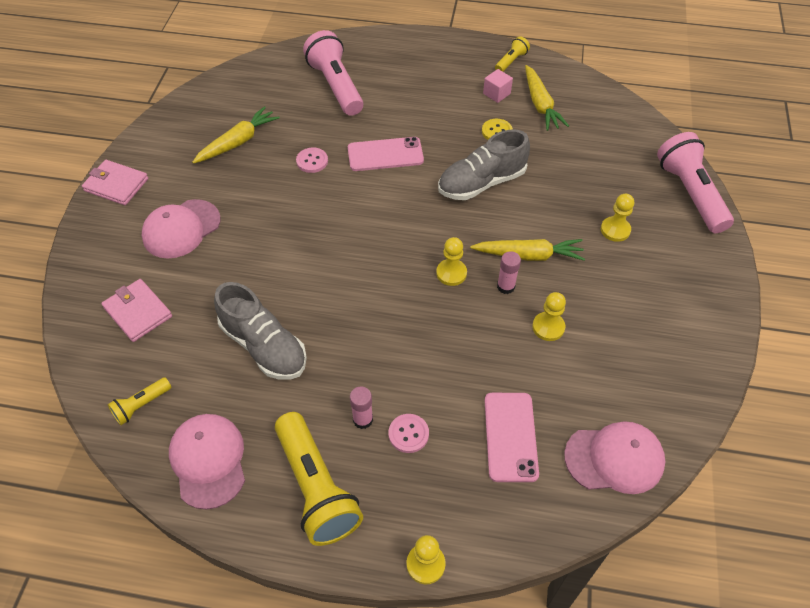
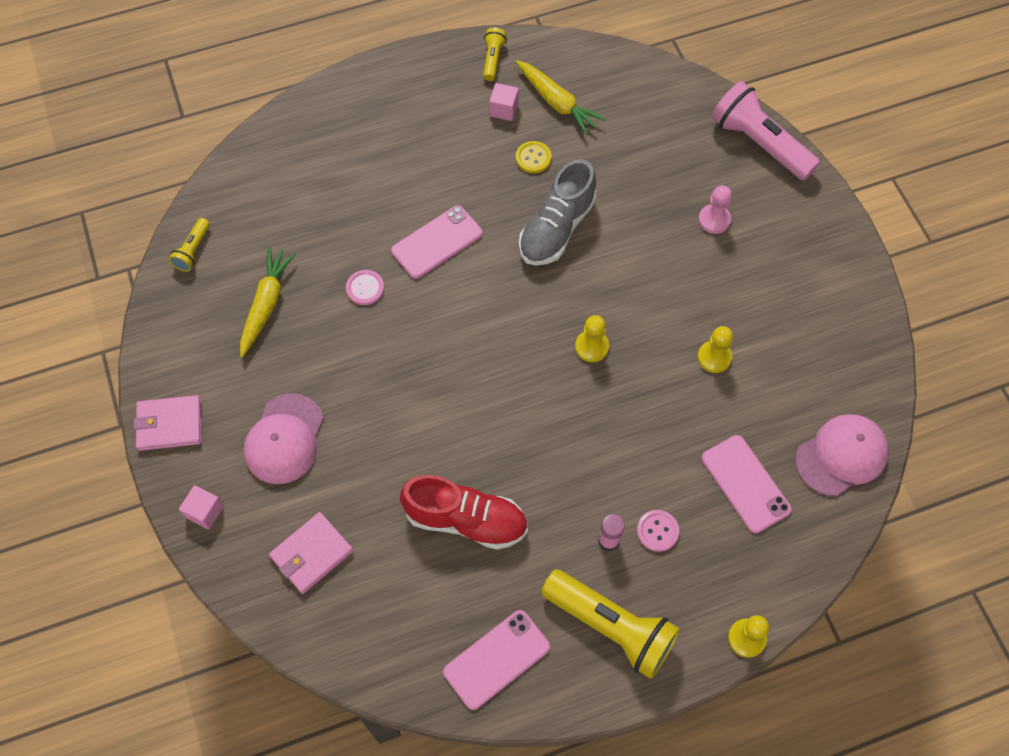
camera: 30 degrees left, 10 degrees up
pink wallet [101,279,172,342] -> pink wallet turned 60 degrees counterclockwise [269,512,353,594]
yellow flashlight [108,377,171,425] -> yellow flashlight moved to [169,218,210,272]
pink cap [169,414,245,510] -> pink phone [443,610,550,710]
grey shoe [214,282,307,380] -> red shoe [400,475,528,550]
pink flashlight [303,30,364,116] -> none
yellow carrot [470,239,585,261] -> none
pink glue stick [497,251,521,294] -> none
yellow pawn [601,194,634,242] -> pink pawn [698,185,732,234]
none -> pink cube [179,485,224,530]

